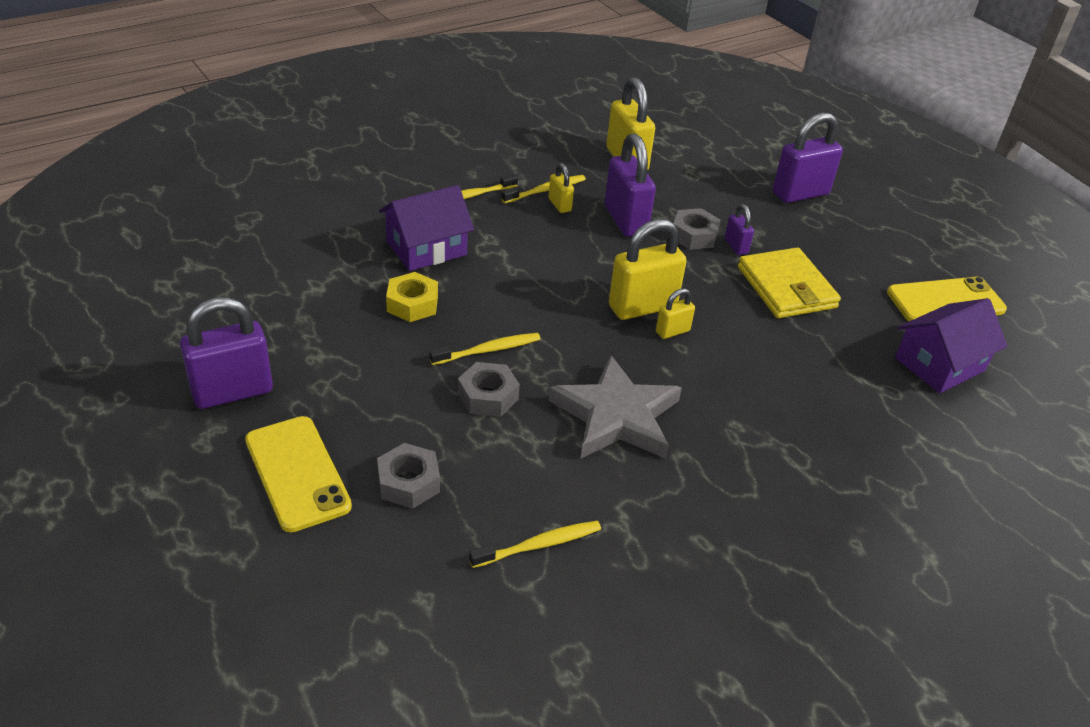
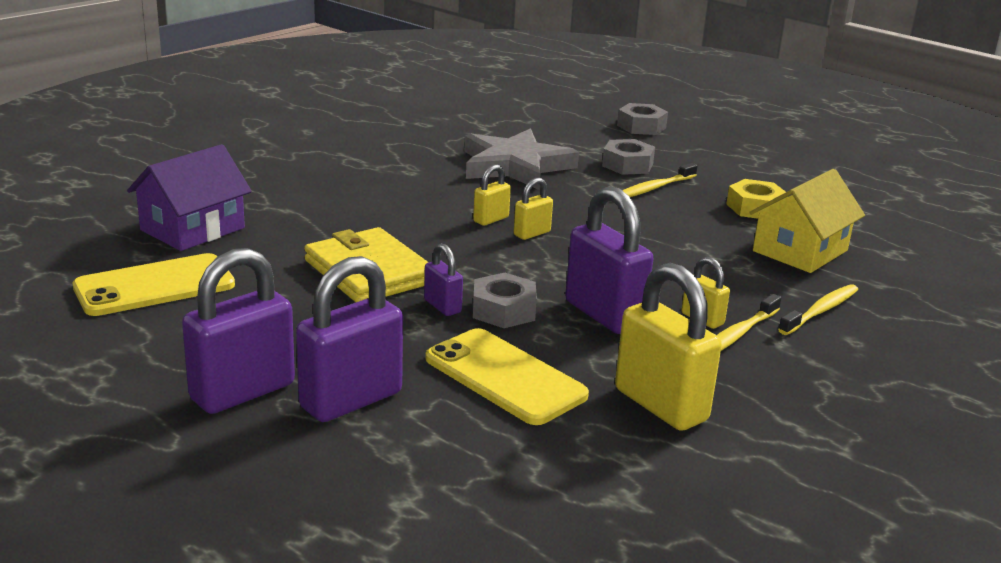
camera: 165 degrees right, 15 degrees down
purple padlock [180,297,273,409] -> purple padlock moved to [182,248,295,414]
yellow phone [245,416,352,532] -> yellow phone moved to [426,328,589,425]
purple house [379,185,474,271] -> yellow house [749,169,865,273]
yellow toothbrush [469,521,601,568] -> none
yellow padlock [609,219,687,320] -> yellow padlock [514,178,553,240], size x0.50

